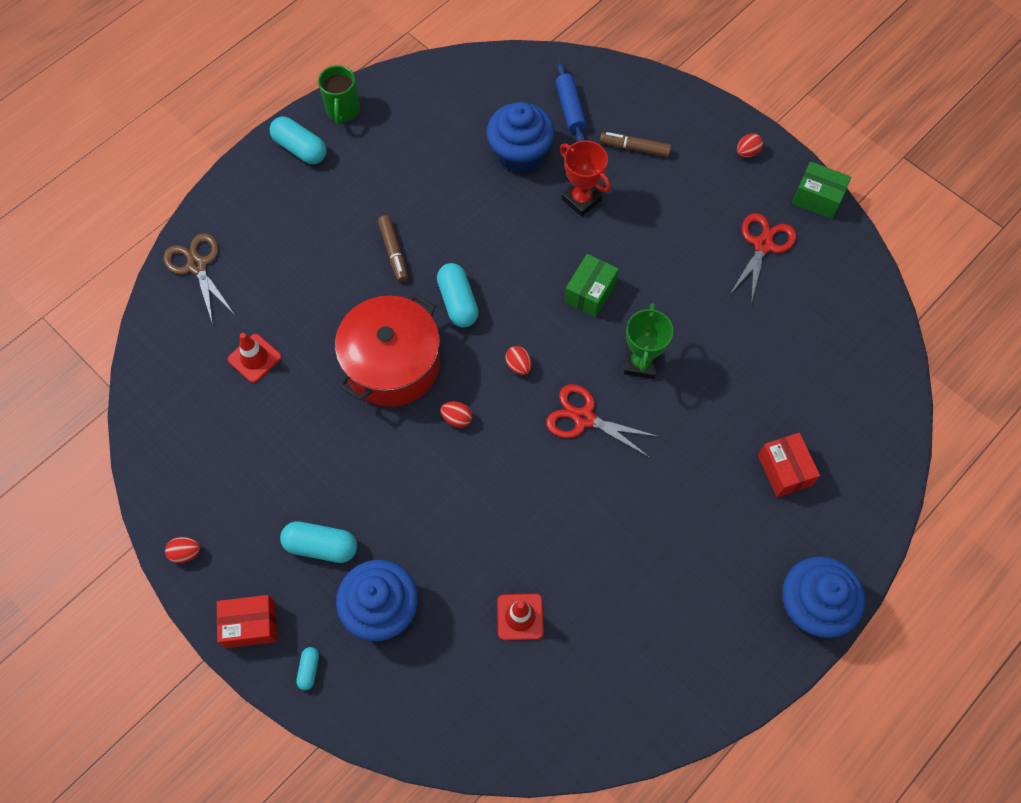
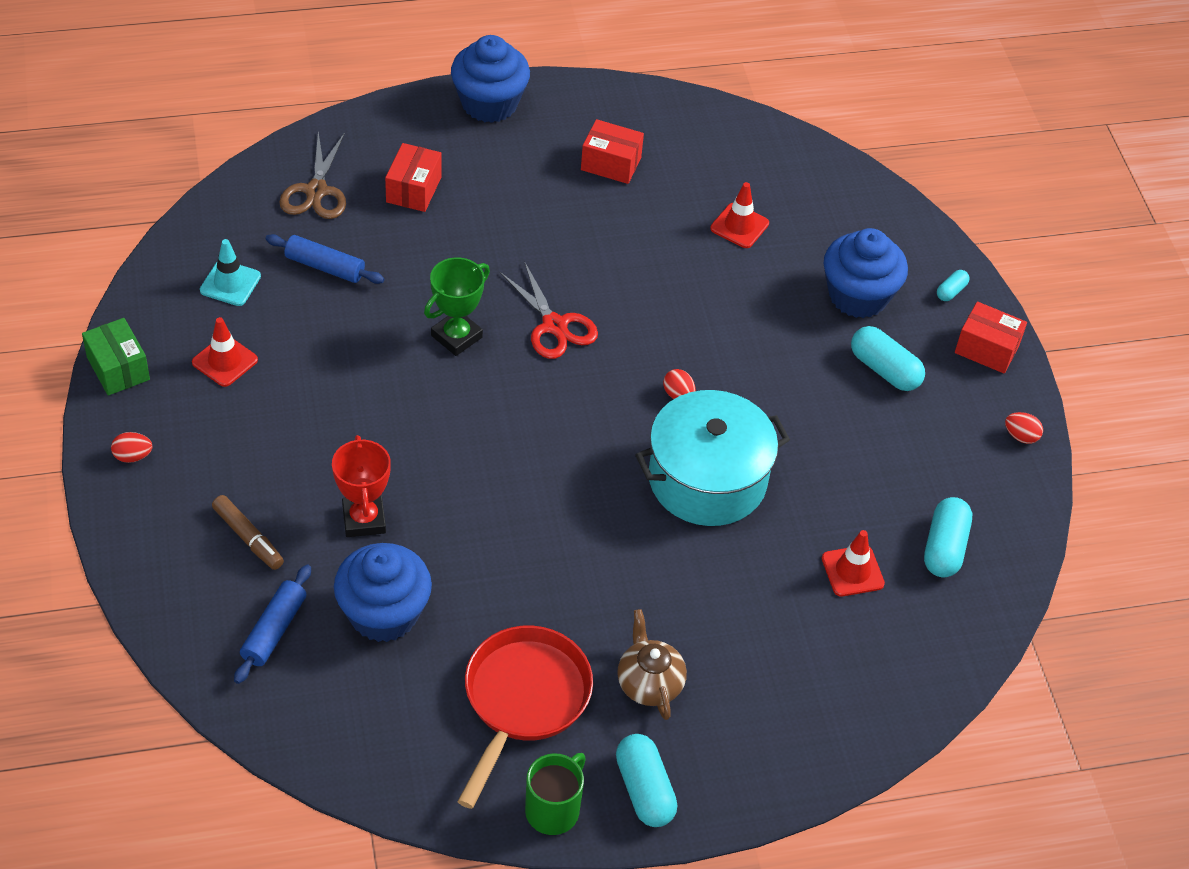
camera: 150 degrees left, 15 degrees down
brown scissors [163,233,235,324] -> brown scissors moved to [279,132,346,219]
red pot [335,294,440,407] -> turquoise pot [635,390,790,526]
brown marker [378,215,408,282] -> none
turquoise capsule [437,263,479,328] -> turquoise capsule moved to [924,497,972,577]
red egg [505,346,532,375] -> none
green box [565,254,619,317] -> none
red scissors [730,213,796,304] -> red traffic cone [192,317,258,387]
none -> turquoise traffic cone [200,239,261,306]
none -> blue rolling pin [265,234,384,284]
none -> red pan [457,626,593,809]
none -> red box [581,119,644,184]
none -> brown teapot [617,609,687,720]

